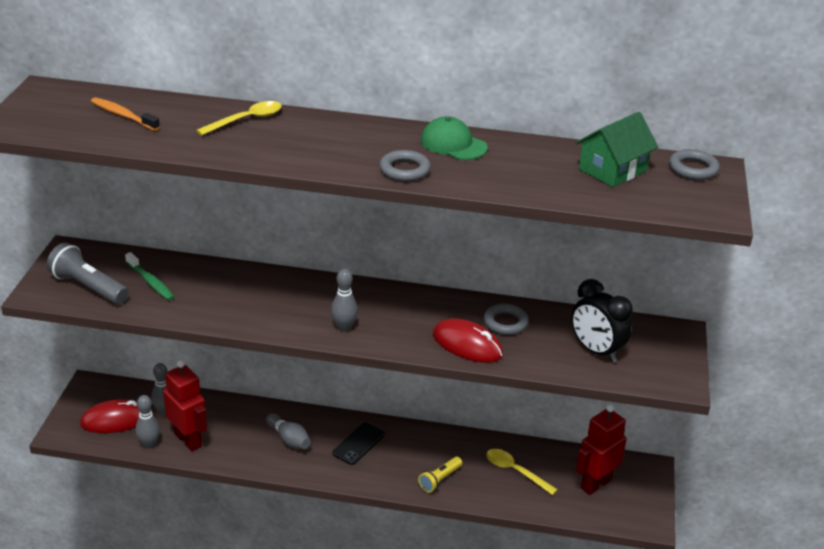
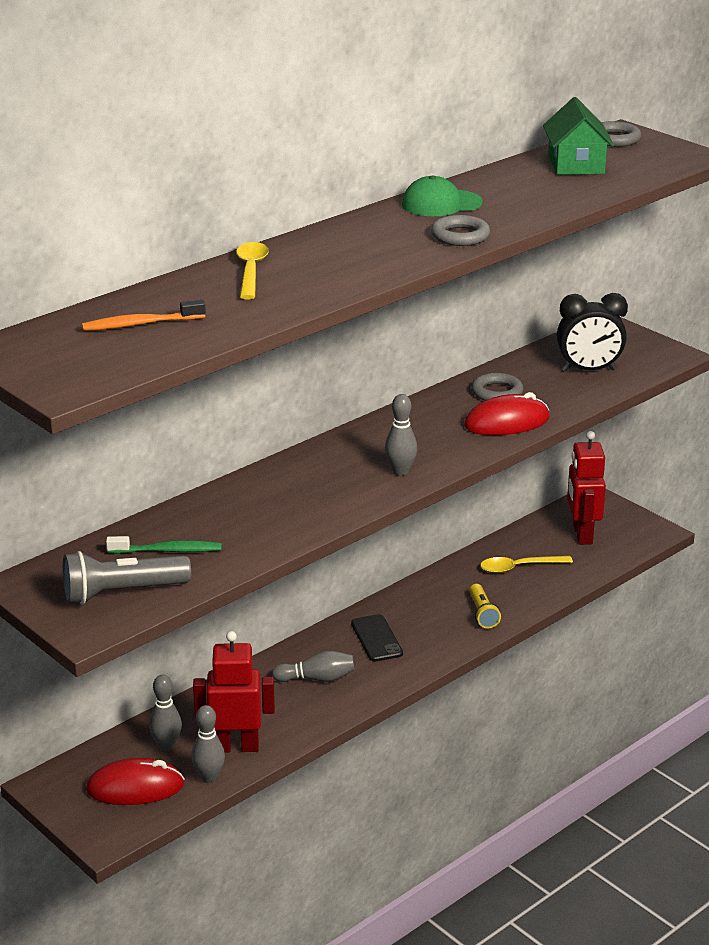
camera: 50 degrees left, 5 degrees down
red mouse [80,399,140,433] -> red mouse turned 60 degrees clockwise [86,758,185,805]

